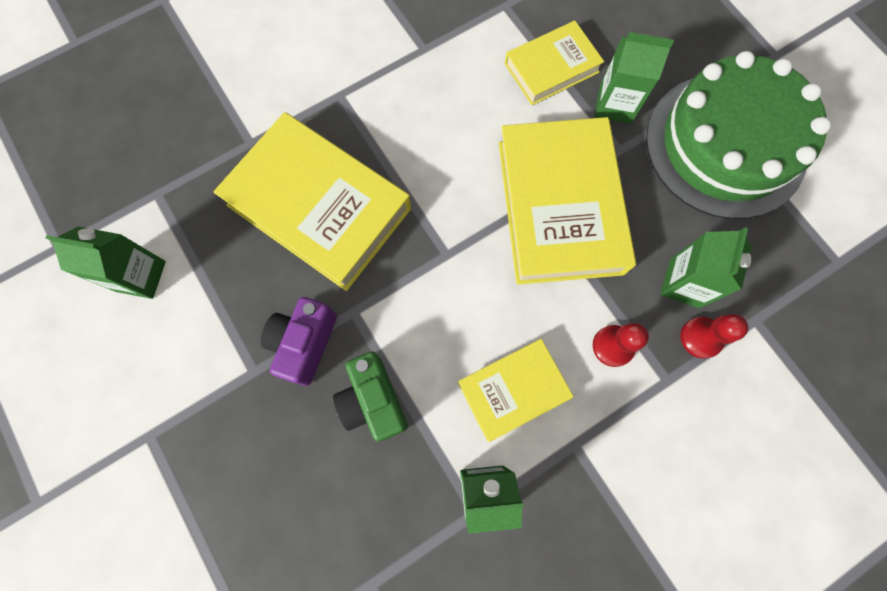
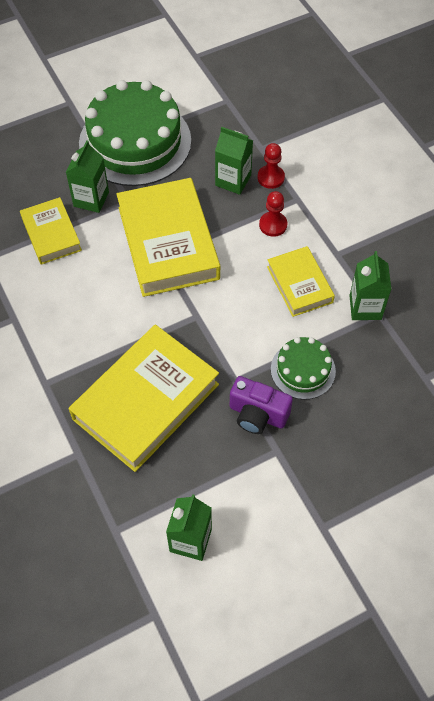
camera: 85 degrees left, 15 degrees down
green camera [333,351,408,441] -> green cake [271,337,336,400]
yellow book [499,117,636,284] -> yellow book turned 75 degrees clockwise [117,178,220,297]

